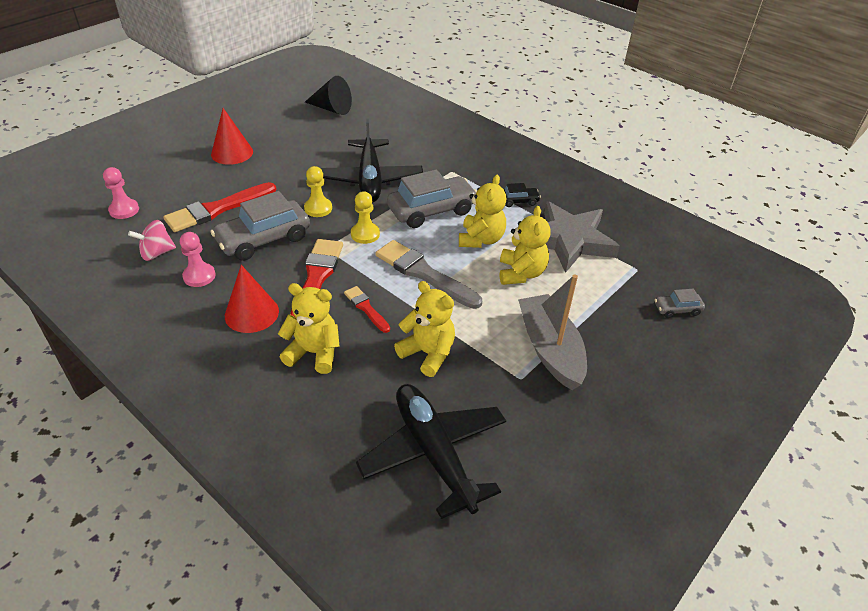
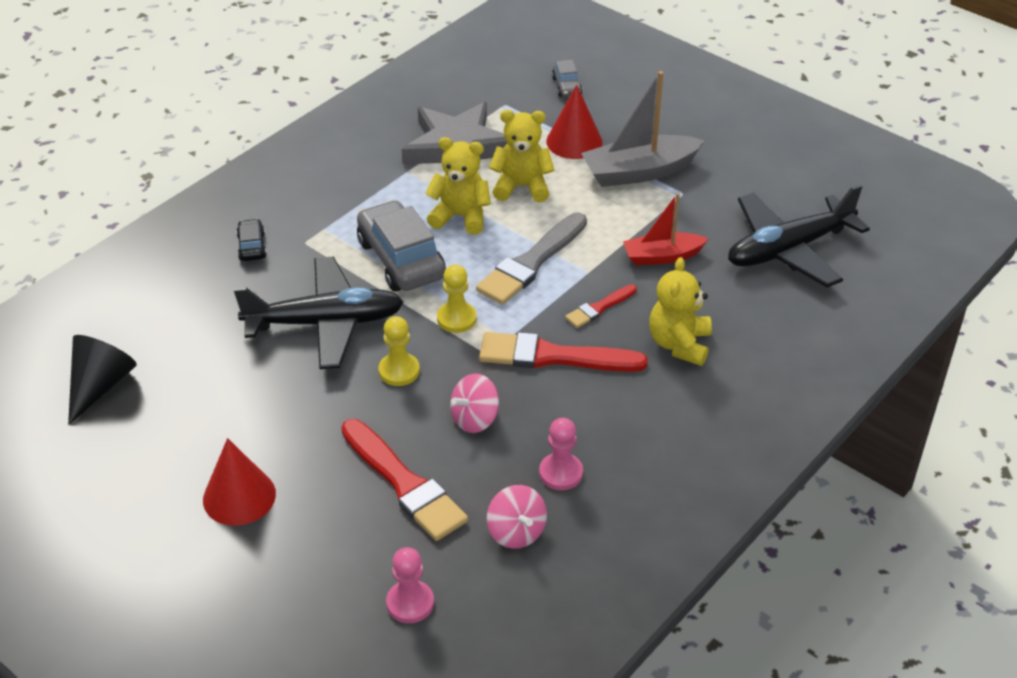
camera: 90 degrees left, 0 degrees up
grey car [211,191,310,261] -> pink spinning top [450,373,499,433]
red cone [225,265,279,333] -> red cone moved to [546,85,603,159]
yellow teddy bear [394,281,455,377] -> red boat [623,193,709,265]
black car [504,183,541,207] -> black car moved to [236,219,267,261]

